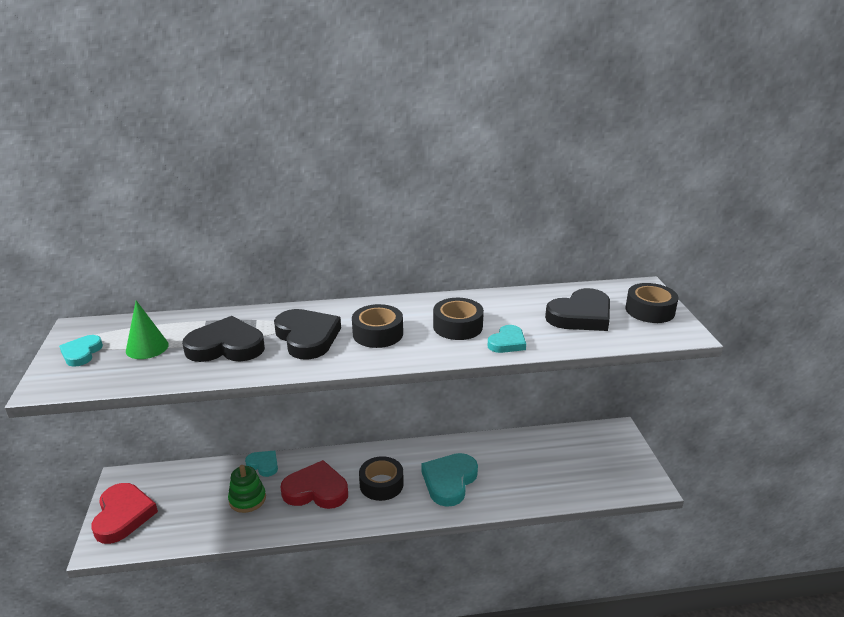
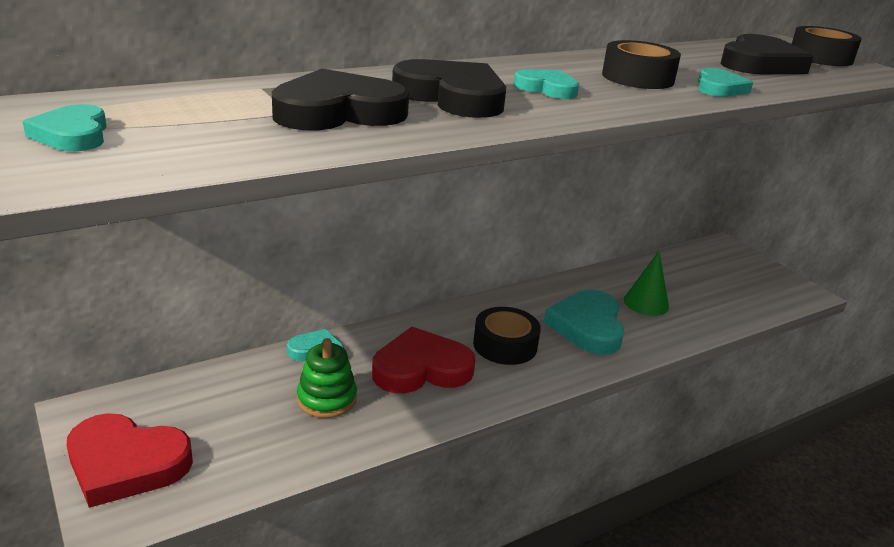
camera: 25 degrees left, 0 degrees up
red heart [91,483,158,544] -> red heart turned 135 degrees clockwise [67,413,193,508]
green cone [126,300,169,359] -> green cone moved to [624,251,669,316]
black tape [352,304,403,348] -> turquoise heart [514,69,579,99]

